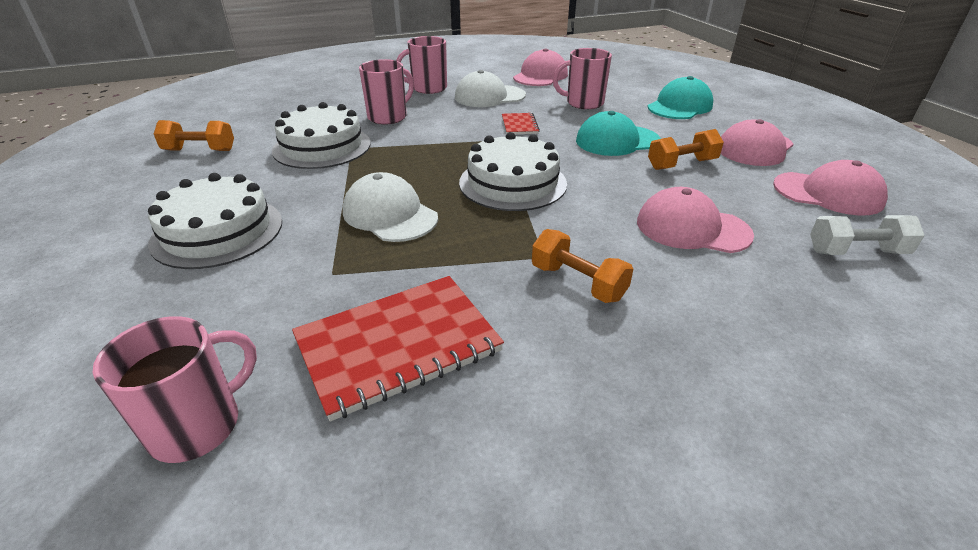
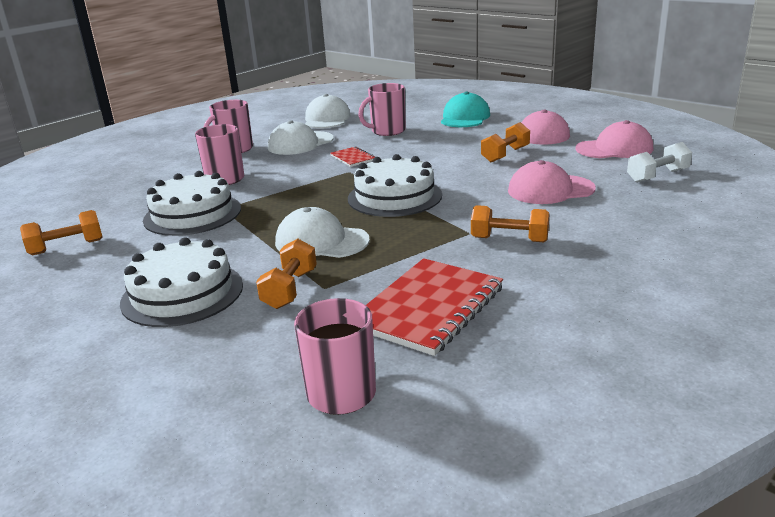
camera: 25 degrees left, 10 degrees down
pink cap [513,48,568,86] -> white cap [305,94,351,128]
turquoise cap [576,111,661,156] -> none
none -> orange dumbbell [256,239,317,309]

